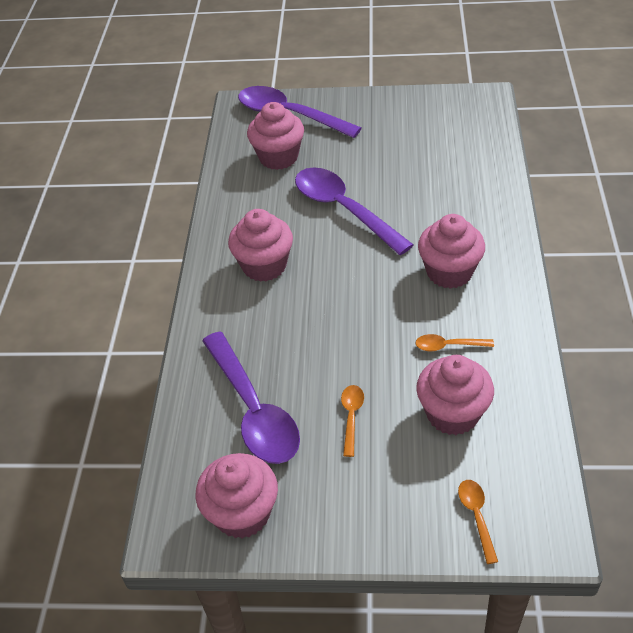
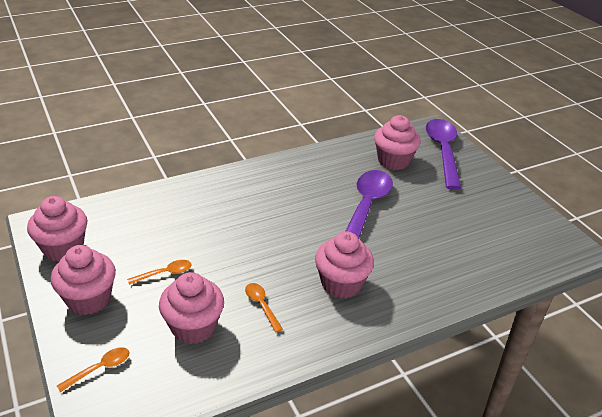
camera: 55 degrees right, 10 degrees down
purple spoon [202,332,300,464] -> none
pink cupcake [228,209,293,282] -> pink cupcake moved to [51,245,116,315]

